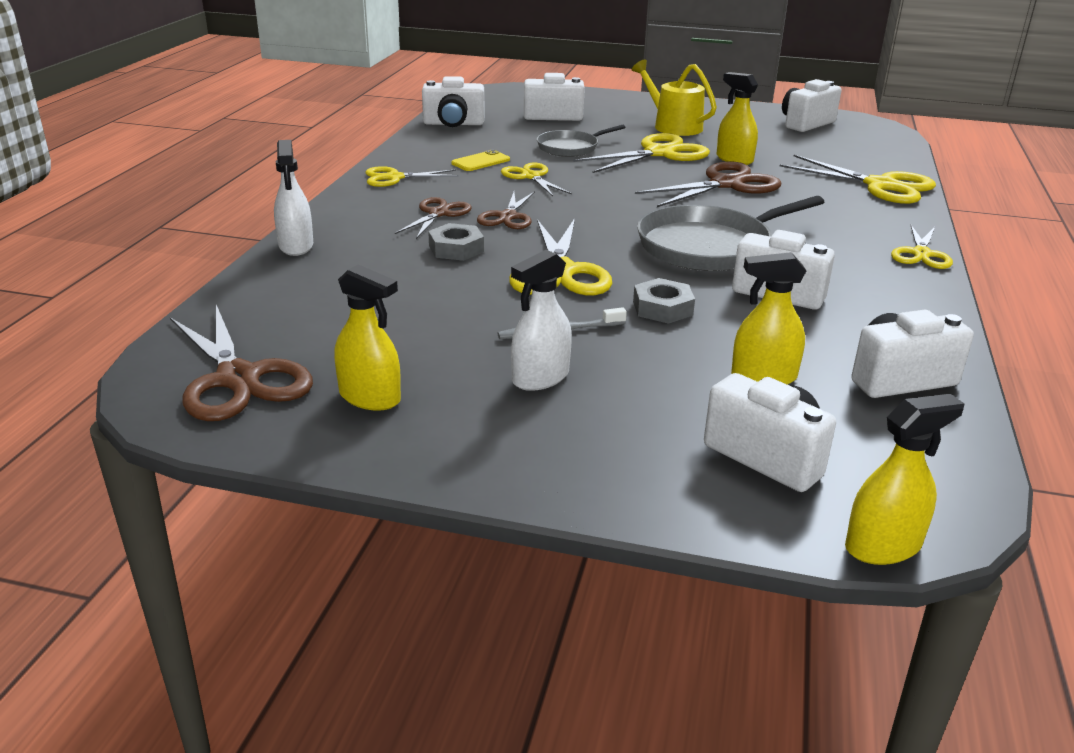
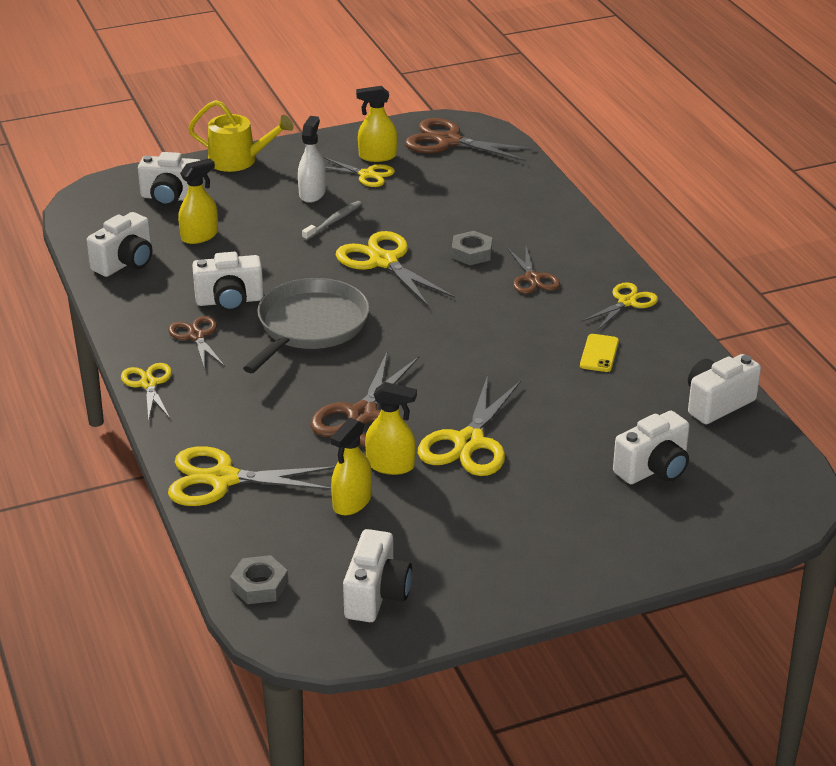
camera: 145 degrees right, 5 degrees up
white spray bottle [274,140,313,256] -> none
brown scissors [477,191,535,229] -> brown scissors moved to [168,316,225,370]
yellow scissors [501,163,572,196] -> yellow scissors moved to [323,157,395,187]
grey pan [537,125,626,157] -> none
yellow watering can [632,59,717,136] -> yellow watering can moved to [188,100,294,172]
grey nut [633,278,695,324] -> grey nut moved to [230,555,288,604]
yellow spray bottle [845,394,965,565] -> yellow spray bottle moved to [330,418,372,515]

